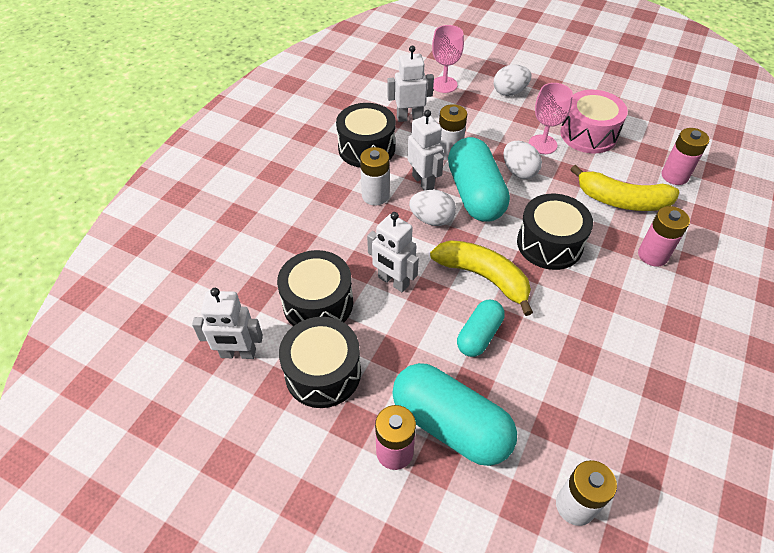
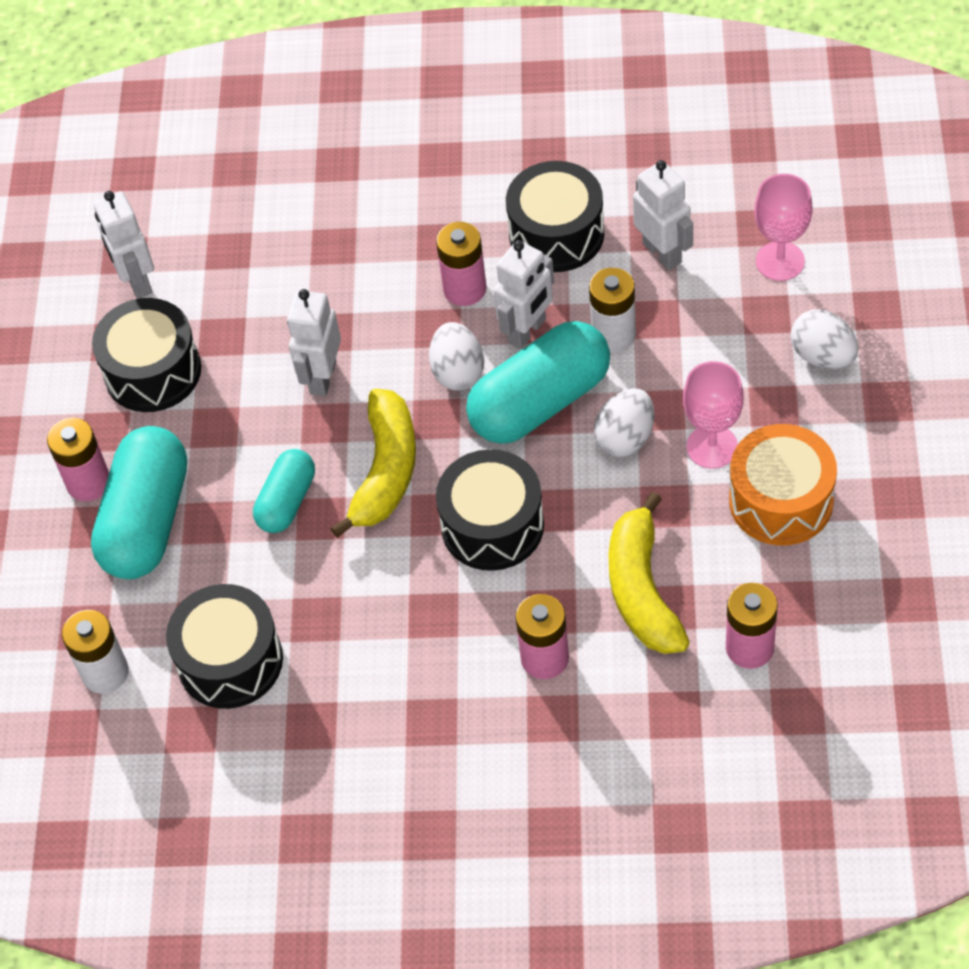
camera: 70 degrees right, 5 degrees up
black drum [277,250,353,326] -> black drum moved to [166,584,283,709]
white battery [360,147,389,205] -> pink battery [436,222,487,306]
turquoise capsule [457,300,505,357] -> turquoise capsule turned 75 degrees counterclockwise [253,449,315,533]
pink drum [560,90,628,154] -> orange drum [729,424,837,545]

